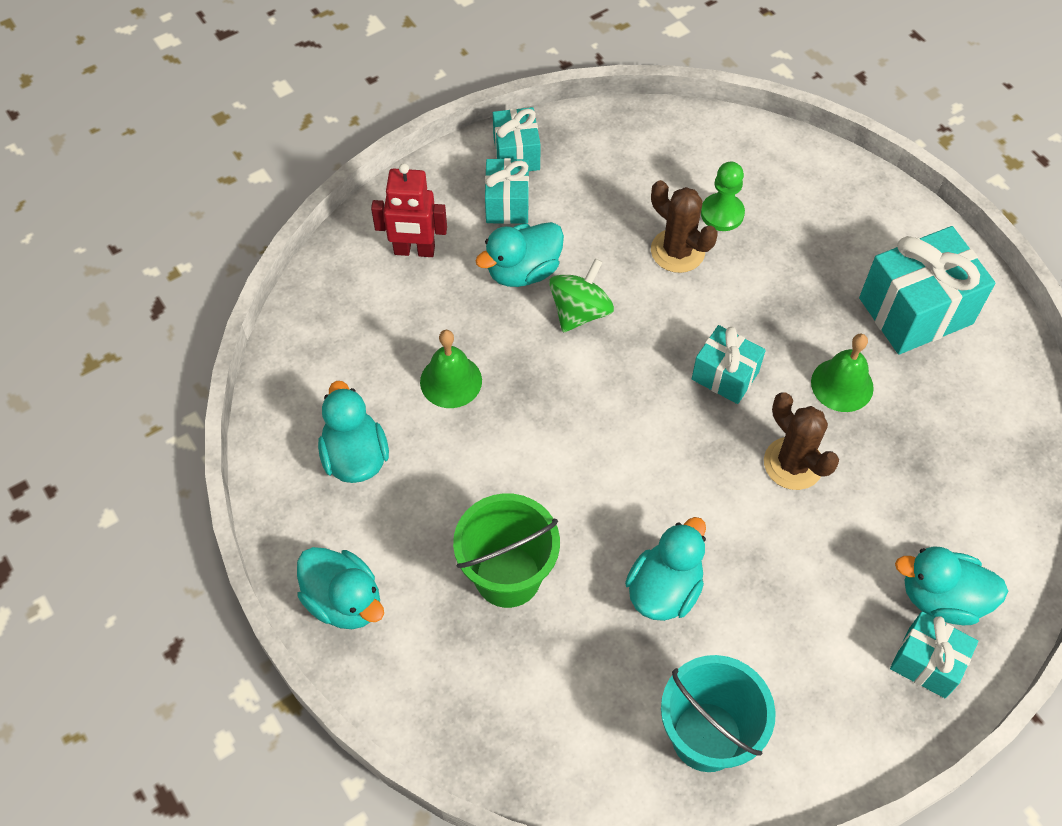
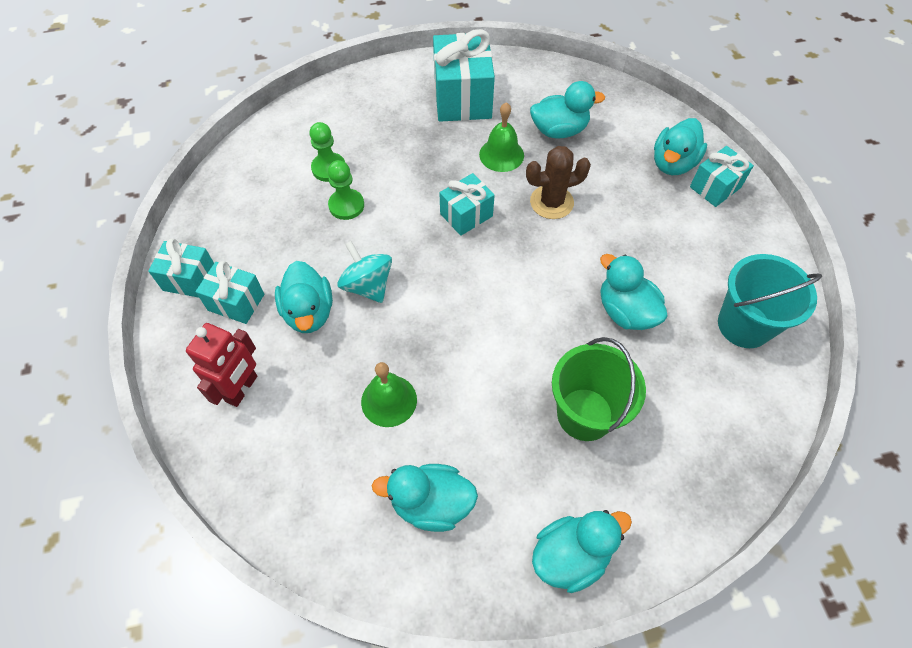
camera: 70 degrees left, 0 degrees up
green spinning top [549,258,614,332] -> turquoise spinning top [338,241,392,303]
brown cactus [651,180,718,273] -> green pawn [328,160,364,220]
none -> turquoise duck [530,81,605,138]

